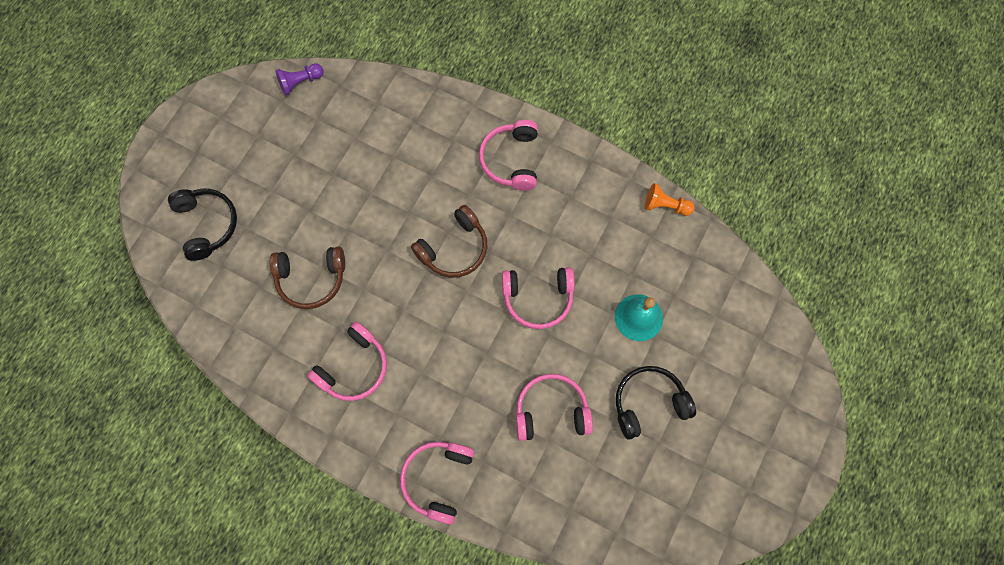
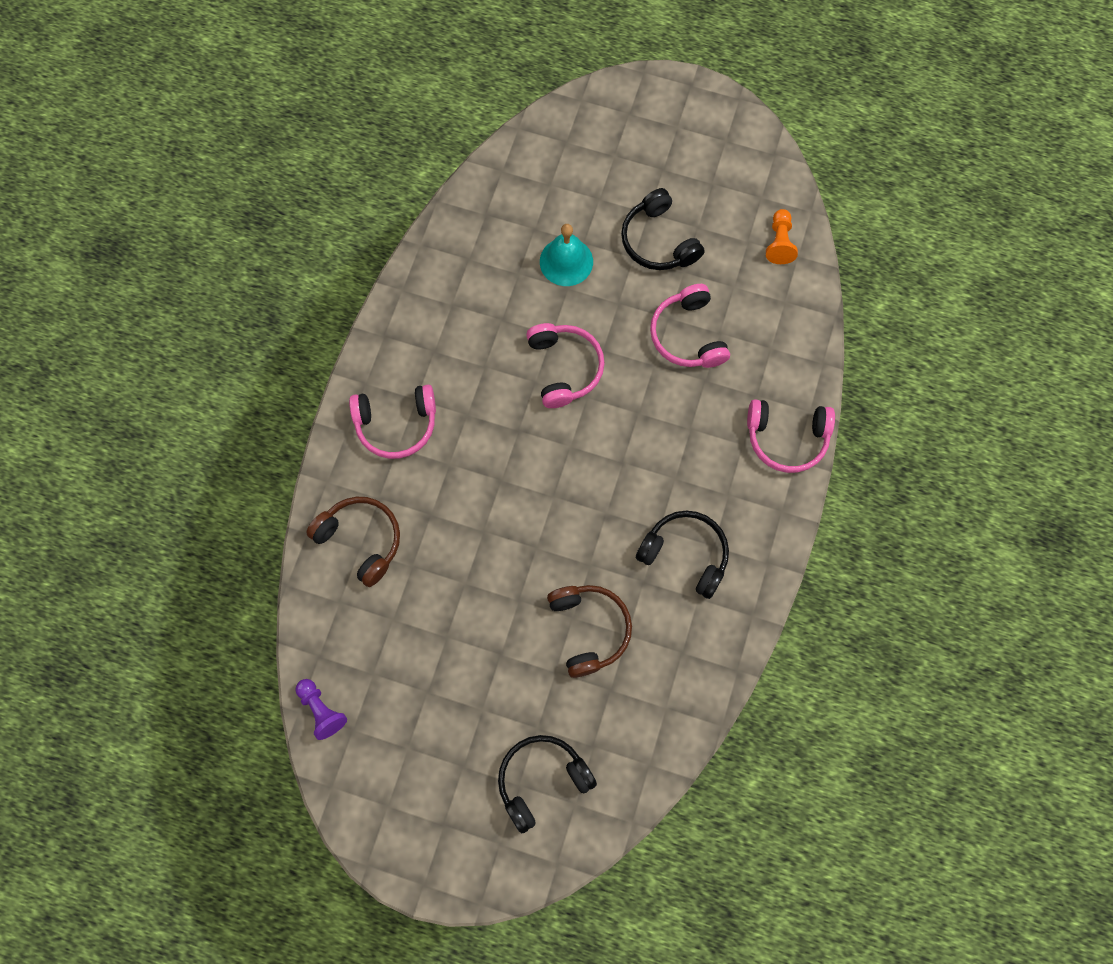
camera: 100 degrees left, 0 degrees up
pink headphones [307,322,387,401] -> black headphones [636,511,729,599]
brown headphones [411,205,488,278] -> brown headphones moved to [306,497,400,587]
orange pawn [645,183,695,216] -> orange pawn moved to [766,209,798,264]

